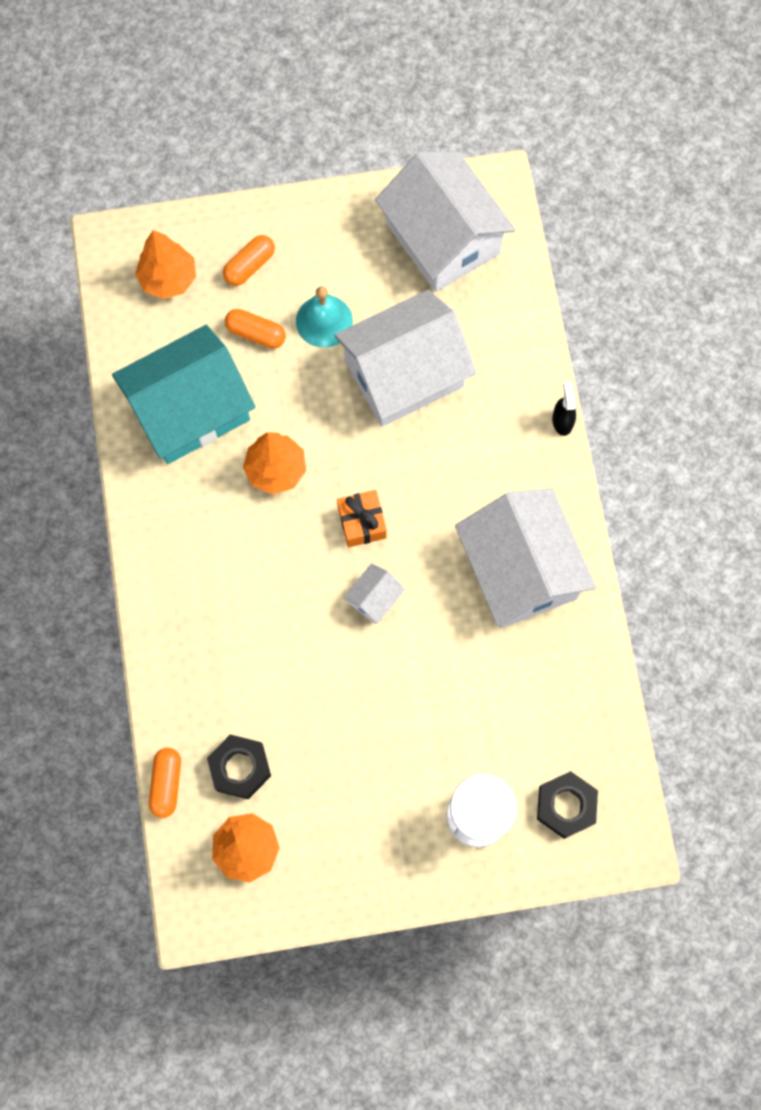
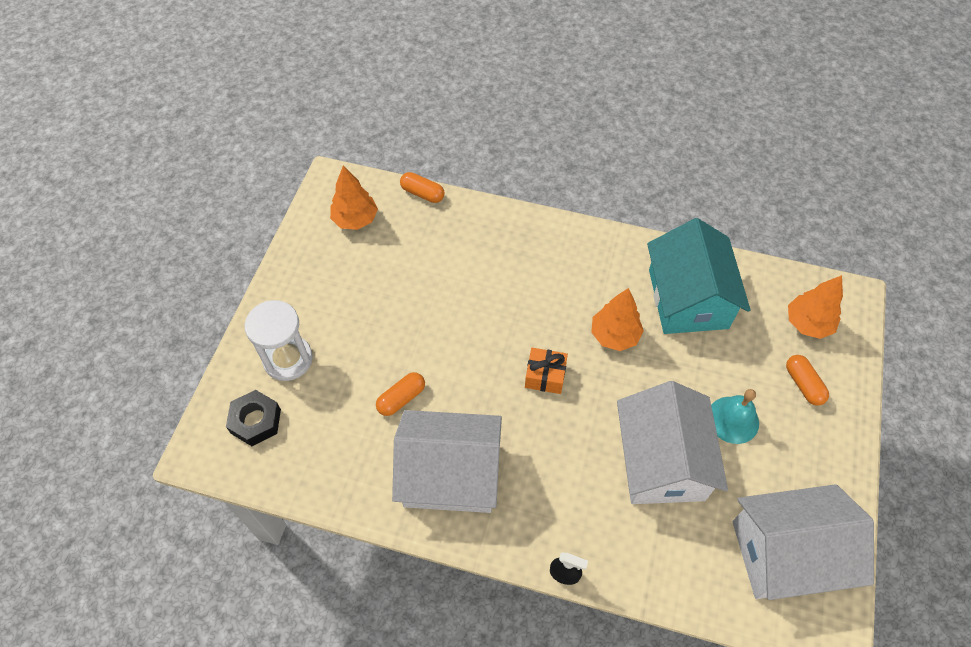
camera: 115 degrees right, 15 degrees down
black nut [207,734,271,799] -> none
orange capsule [225,309,286,348] -> orange capsule moved to [376,372,425,416]
white house [343,563,405,624] -> none

